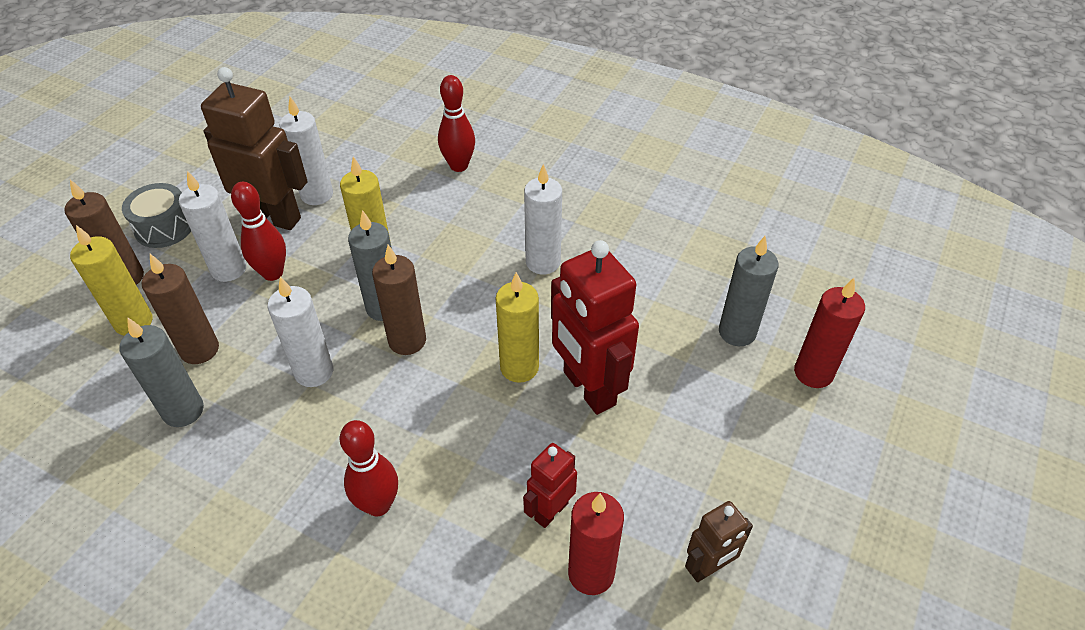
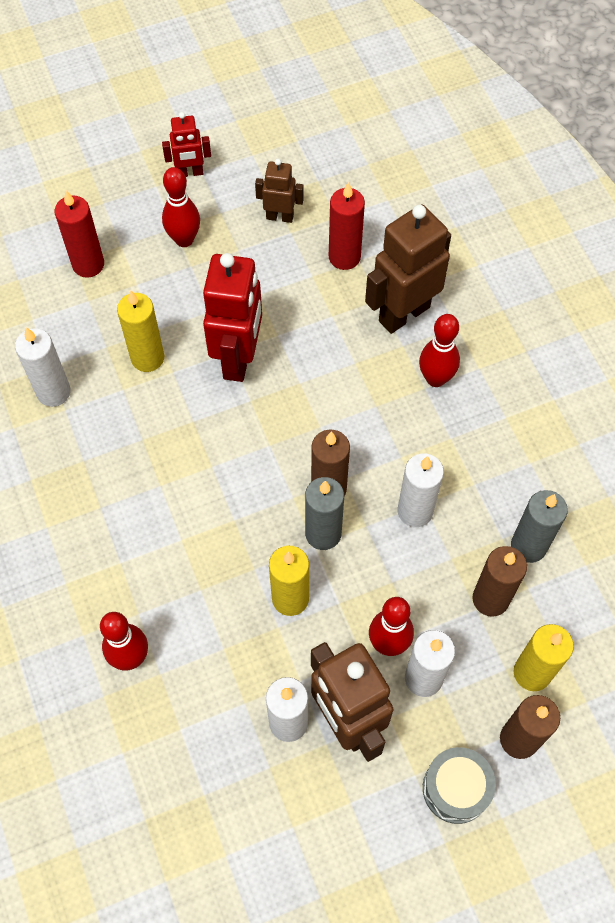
camera: 140 degrees left, 15 degrees up
yellow candle [496,272,539,383] -> yellow candle moved to [117,290,164,372]
red robot [523,443,577,528] -> red robot moved to [162,112,211,177]
white candle [524,164,562,275] -> white candle moved to [15,327,71,407]
grey candle [719,236,779,346] -> none
none -> red bowling pin [162,167,200,247]
none -> brown robot [365,204,451,334]

